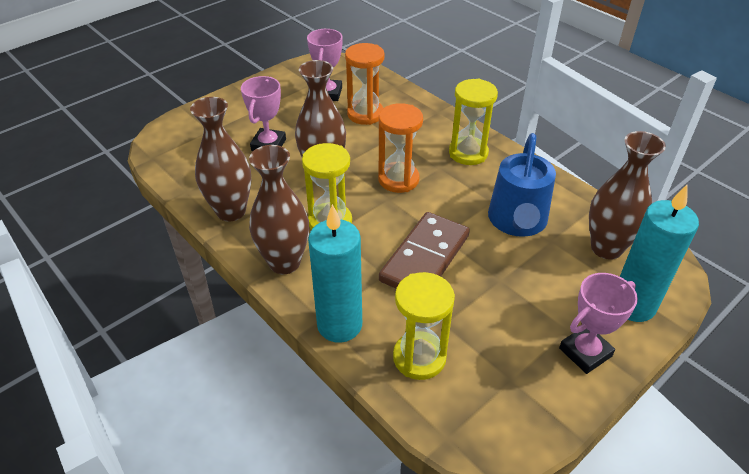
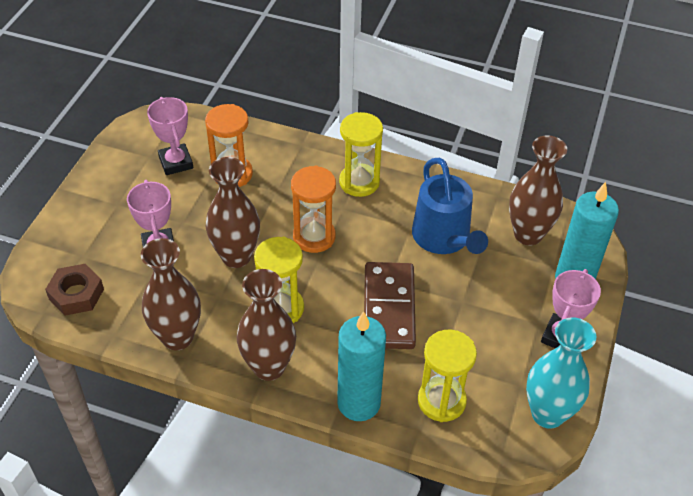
camera: 30 degrees left, 5 degrees up
none -> brown nut [45,264,104,316]
none -> turquoise vase [526,317,596,429]

